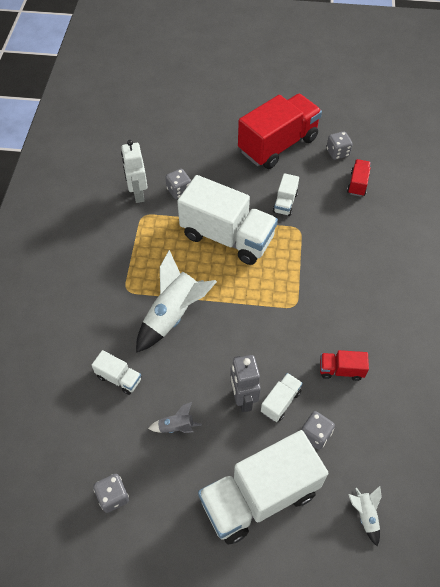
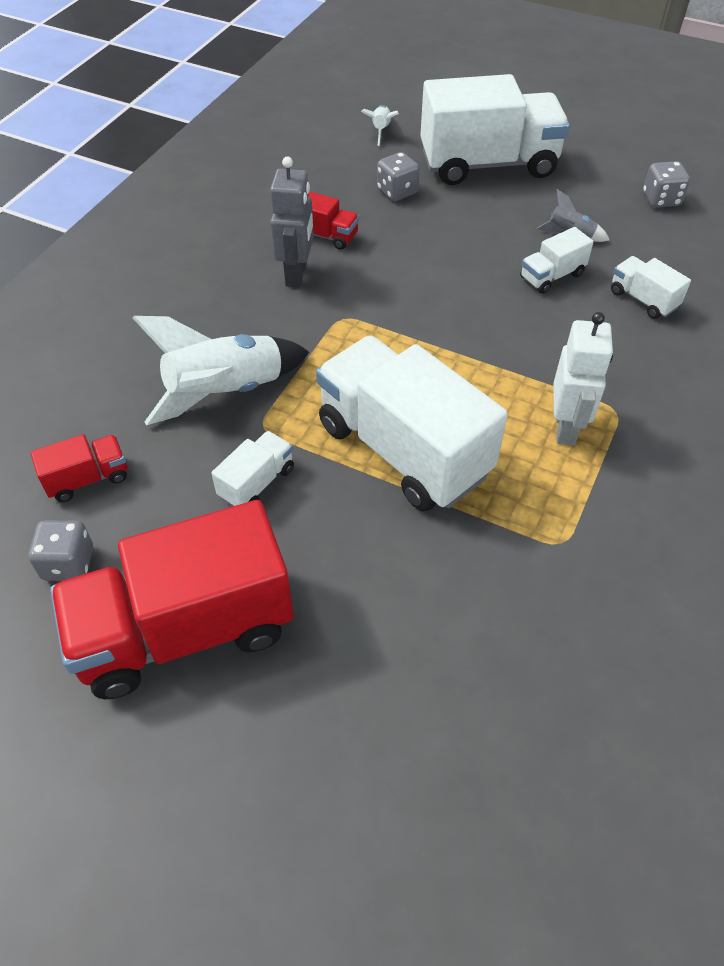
camera: 160 degrees left, 5 degrees down
white robot [121,140,147,203] -> white robot moved to [553,312,613,446]
white rocket [136,250,217,353] -> white rocket moved to [133,316,310,425]
grey dice [165,169,191,199] -> none
grey robot [230,355,261,412] -> grey robot moved to [270,157,314,288]
white truck [261,373,303,422] -> white truck moved to [520,227,594,294]
red truck [347,159,371,197] -> red truck turned 150 degrees counterclockwise [31,434,127,502]

